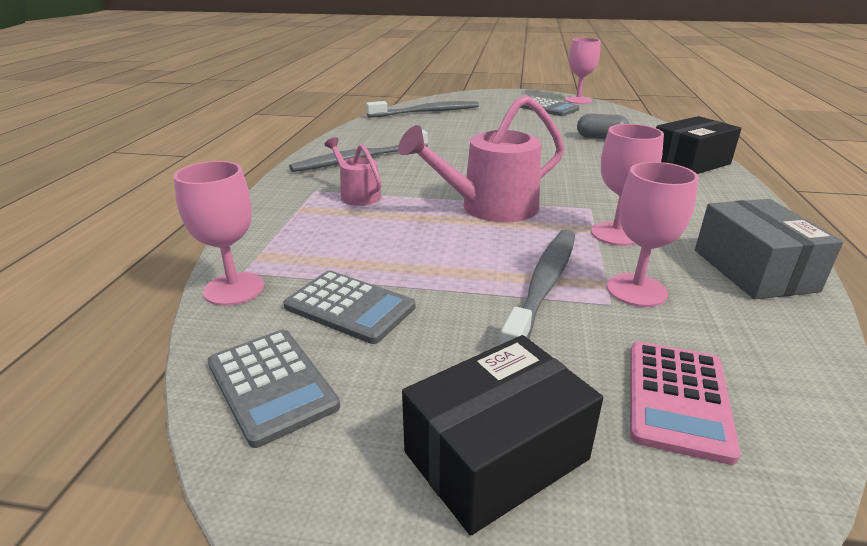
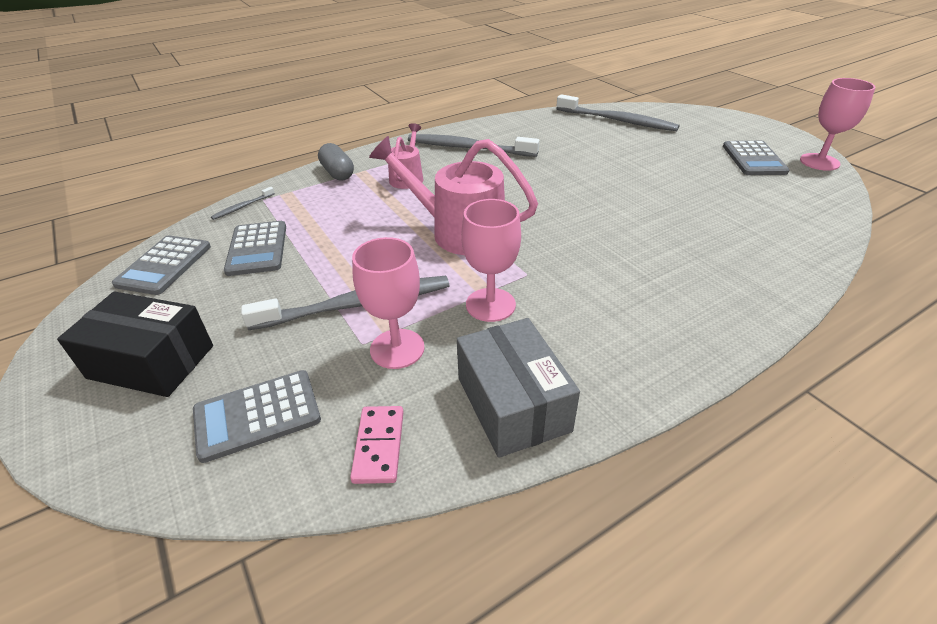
camera: 50 degrees right, 10 degrees up
pink goblet [174,161,264,306] -> grey toothbrush [211,187,275,220]
grey capsule [577,114,629,139] -> grey capsule moved to [318,143,354,181]
pink calculator [630,342,740,465] -> grey calculator [193,370,321,463]
black box [656,116,741,174] -> none
grey box [695,199,843,299] -> grey box turned 60 degrees counterclockwise [457,318,580,458]
none -> pink domino [350,406,404,484]

